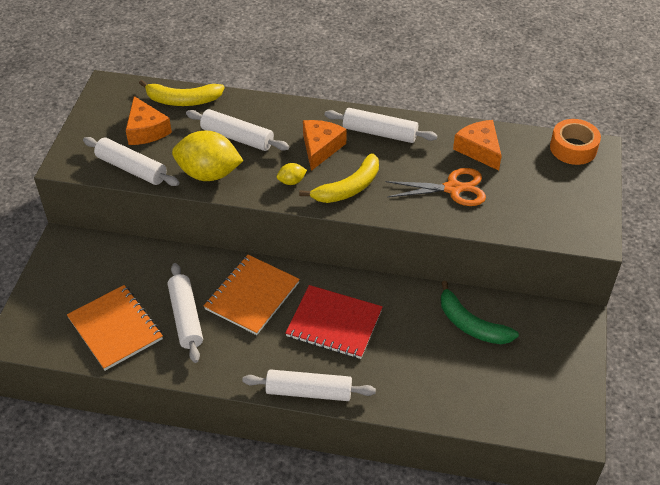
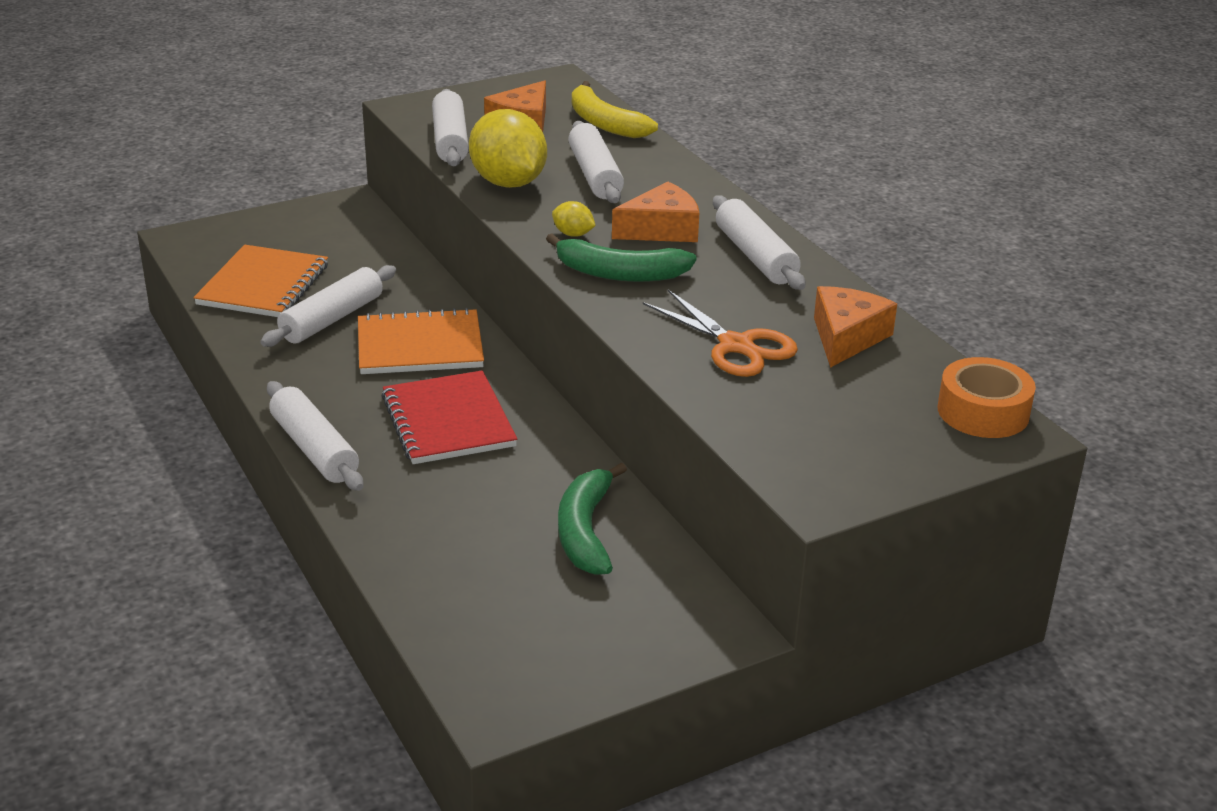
camera: 50 degrees right, 15 degrees down
yellow banana [299,153,379,203] -> green banana [546,234,697,282]

